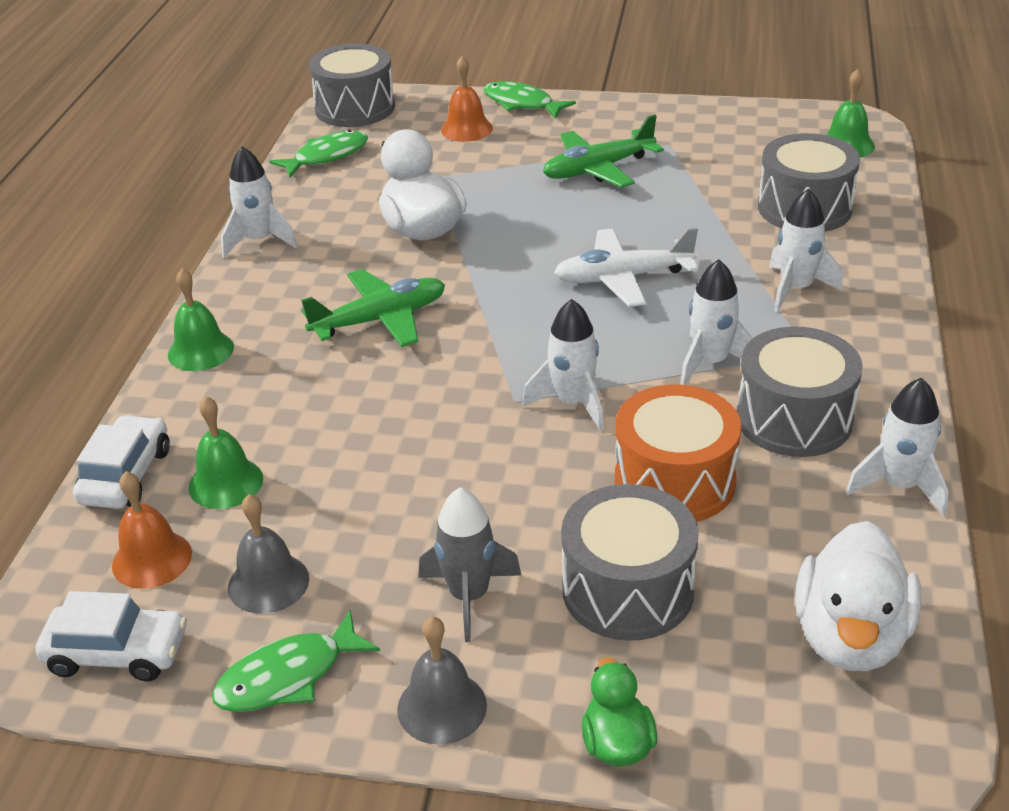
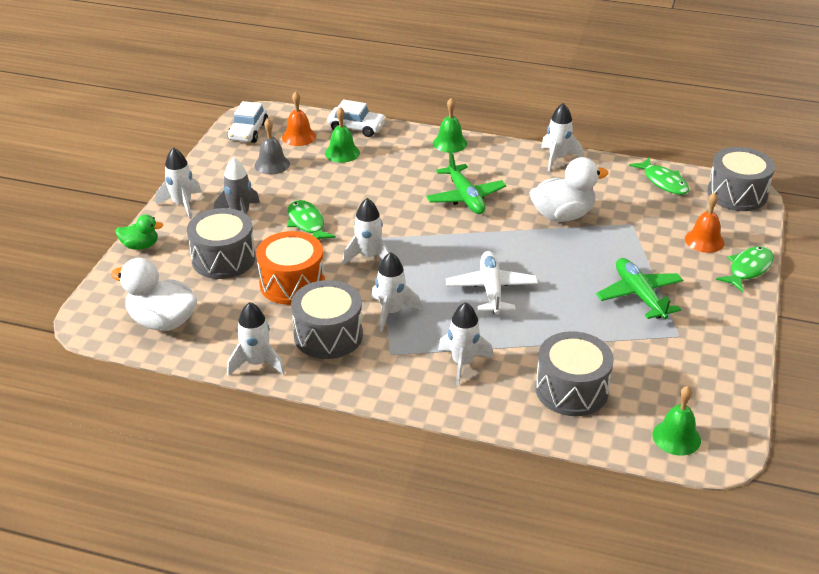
camera: 95 degrees right, 0 degrees up
green fish [212,609,380,712] -> green fish moved to [287,200,336,240]
grey bell [397,617,487,745] -> white rocket [156,147,202,219]

